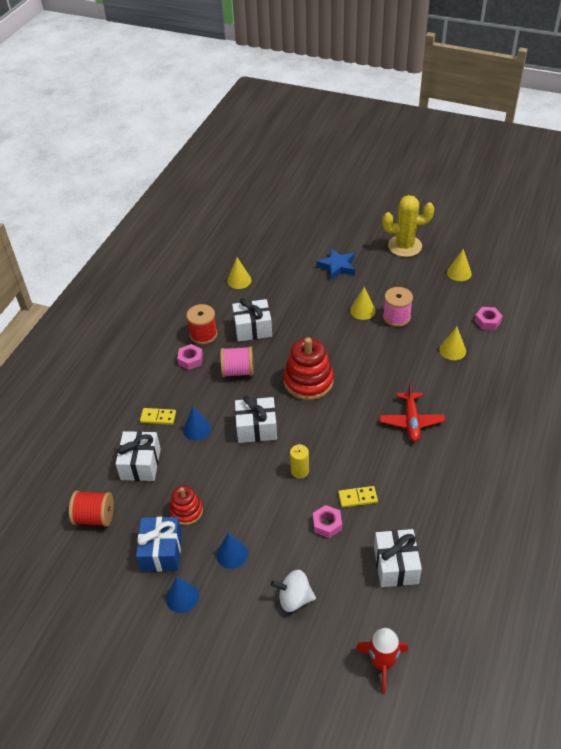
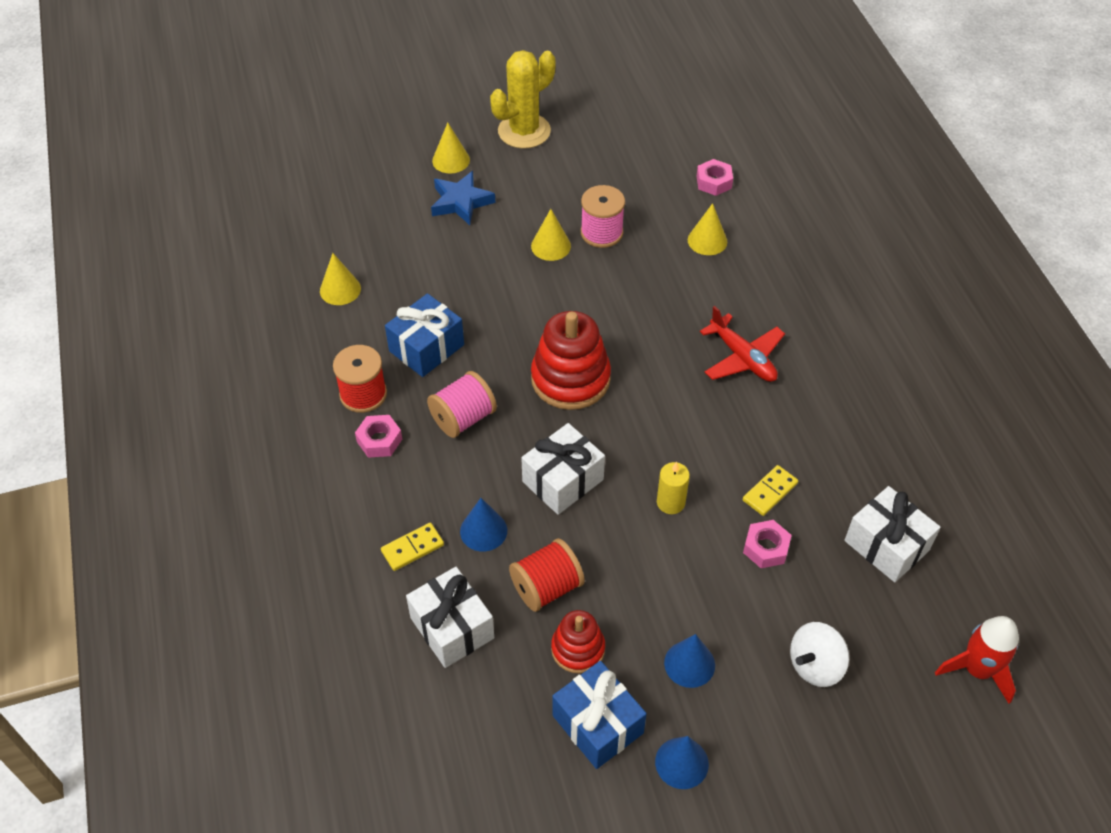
camera: 40 degrees left, 5 degrees up
red spool [69,491,114,527] -> red spool moved to [509,538,585,612]
white gift [232,298,272,342] -> blue gift [385,293,464,377]
yellow cone [447,249,472,281] -> yellow cone moved to [432,123,470,174]

